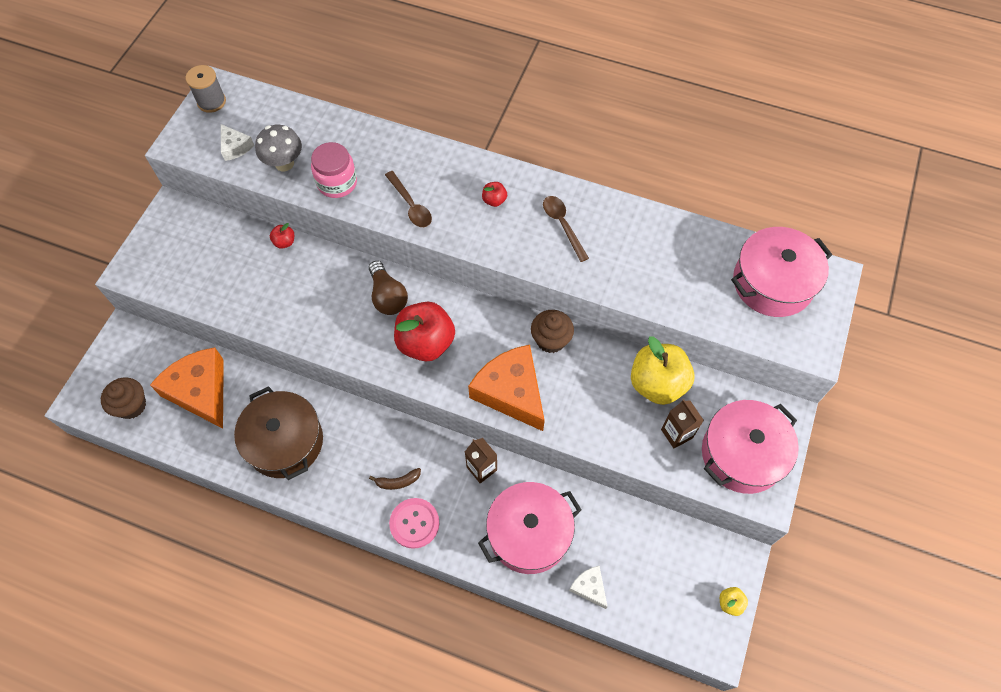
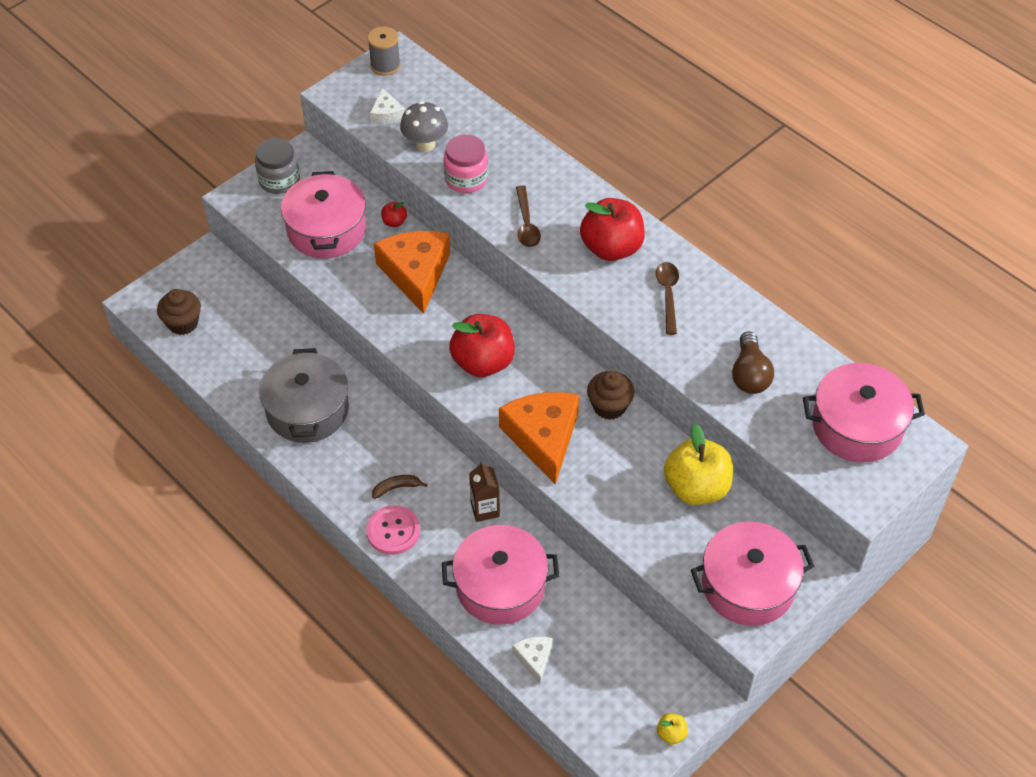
camera: 25 degrees right, 10 degrees down
orange cheese [150,347,224,429] -> orange cheese moved to [374,231,450,314]
brown pot [234,386,323,480] -> grey pot [259,348,349,443]
brown light bulb [369,261,408,315] -> brown light bulb moved to [732,331,774,394]
brown banana [369,468,421,490] -> brown banana turned 150 degrees clockwise [372,475,428,499]
red apple [482,182,507,207] -> red apple [580,198,645,261], size x2.33
brown carton [661,399,704,449] -> none
none -> grey jar [255,138,300,194]
none -> pink pot [281,171,366,258]

